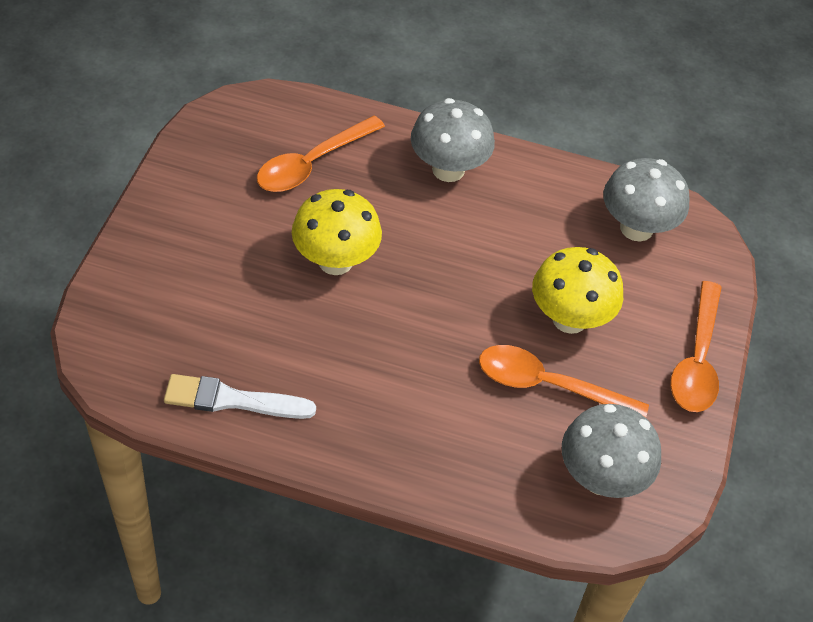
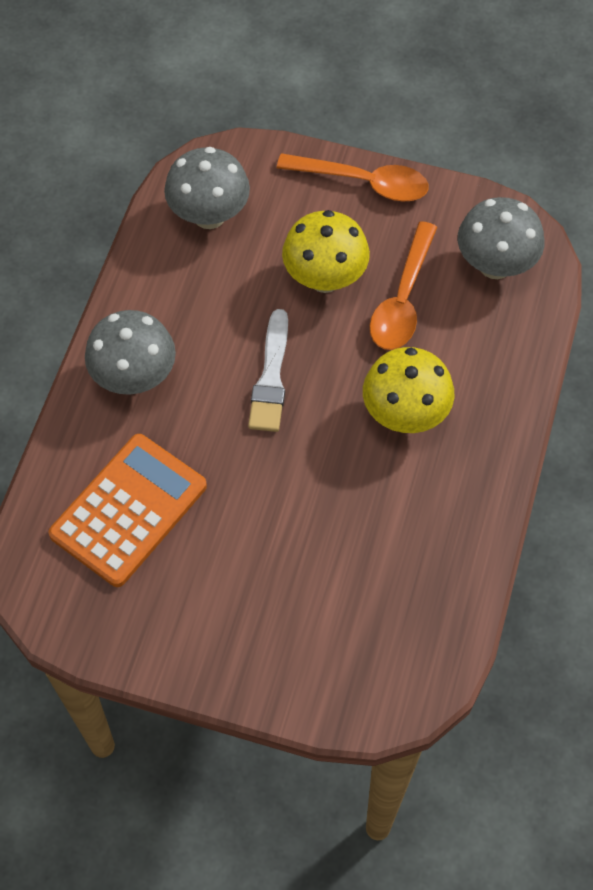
camera: 85 degrees left, 10 degrees up
white brush [164,374,316,419] -> white brush moved to [248,309,288,432]
orange spoon [257,116,385,192] -> orange calculator [48,434,207,587]
yellow mushroom [292,189,382,275] -> yellow mushroom moved to [363,347,454,433]

